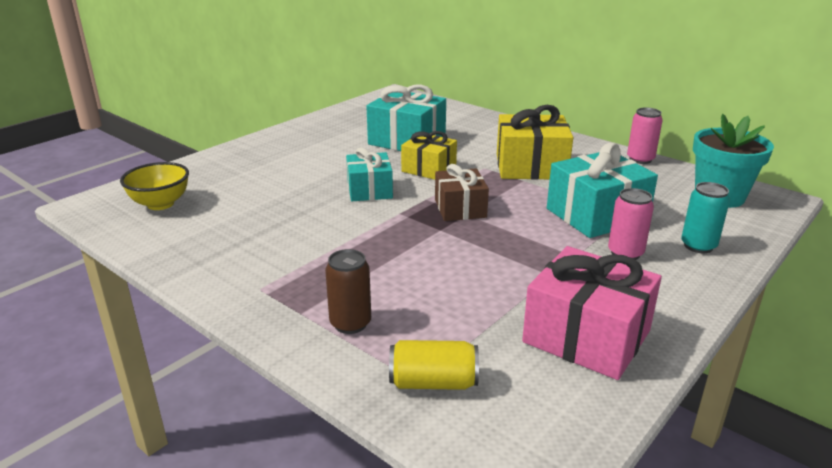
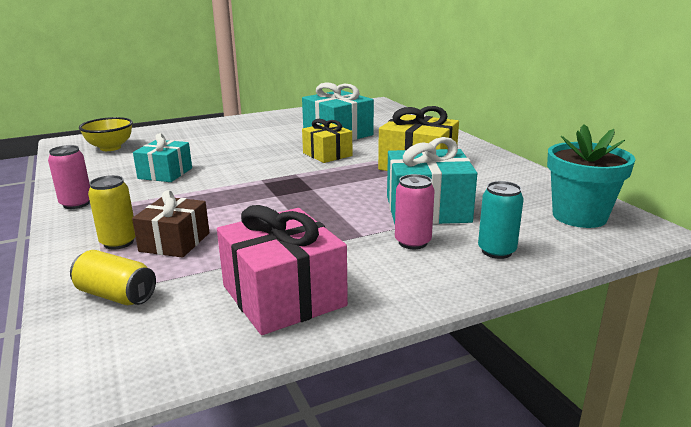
camera: 25 degrees right, 5 degrees down
brown can [325,249,371,334] -> yellow can [88,175,135,249]
turquoise gift [346,147,393,201] -> turquoise gift moved to [133,133,192,182]
brown gift [435,164,489,221] -> brown gift moved to [132,190,210,258]
pink can [627,107,663,164] -> pink can moved to [48,145,90,209]

